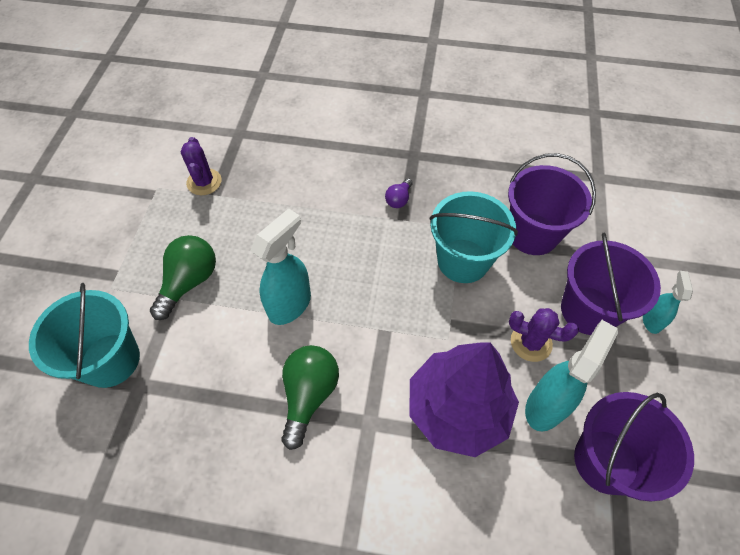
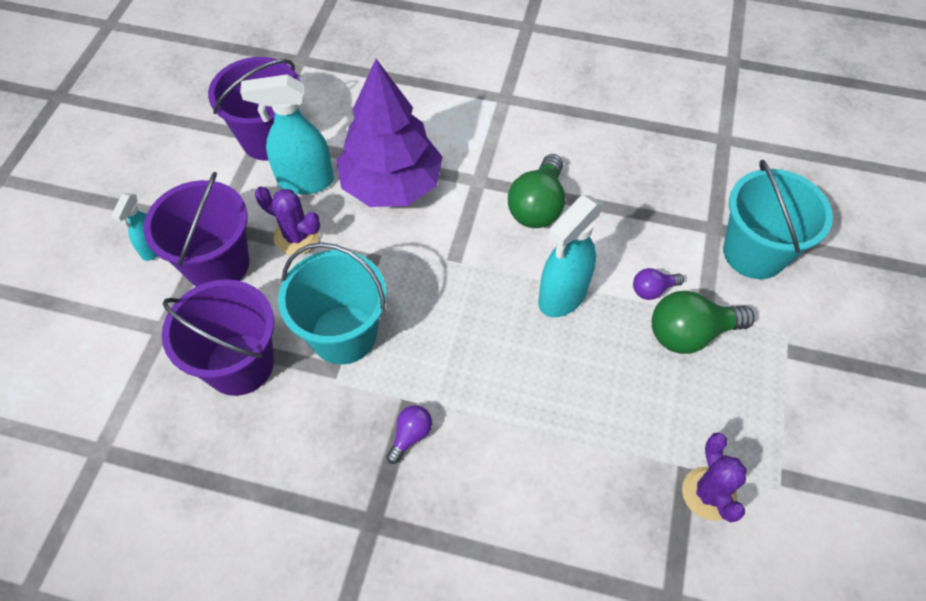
camera: 175 degrees left, 0 degrees up
green light bulb [150,235,216,320] -> green light bulb turned 45 degrees clockwise [652,291,755,354]
turquoise spray bottle [525,320,618,432] -> turquoise spray bottle turned 45 degrees clockwise [240,74,334,195]
none -> purple light bulb [633,268,684,300]

